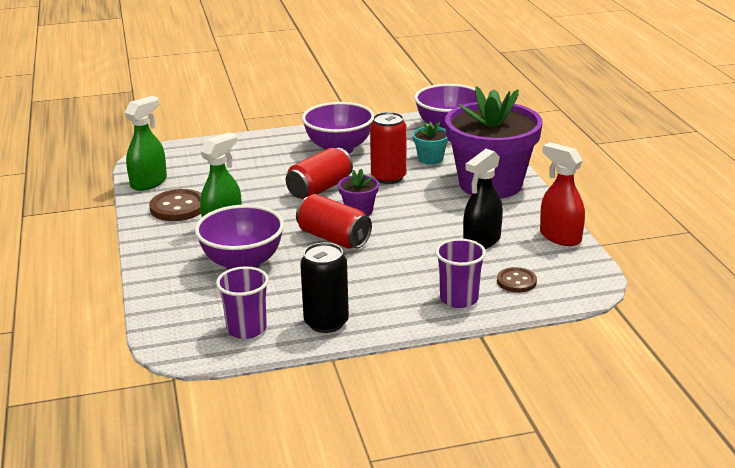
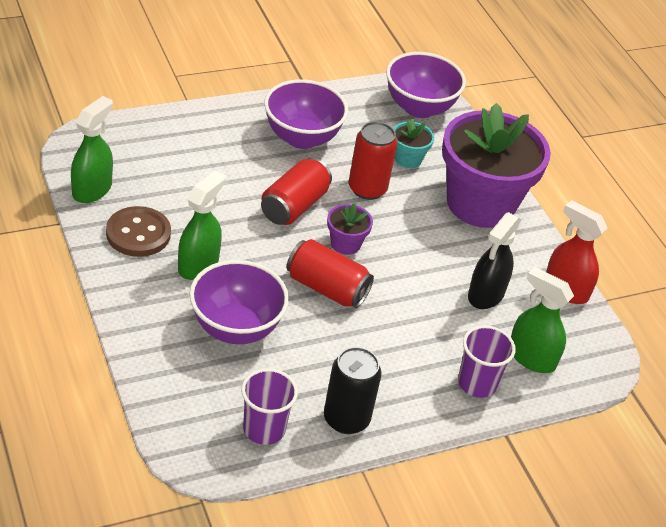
camera: 15 degrees left, 15 degrees up
brown button [497,267,537,293] -> green spray bottle [511,267,574,373]

